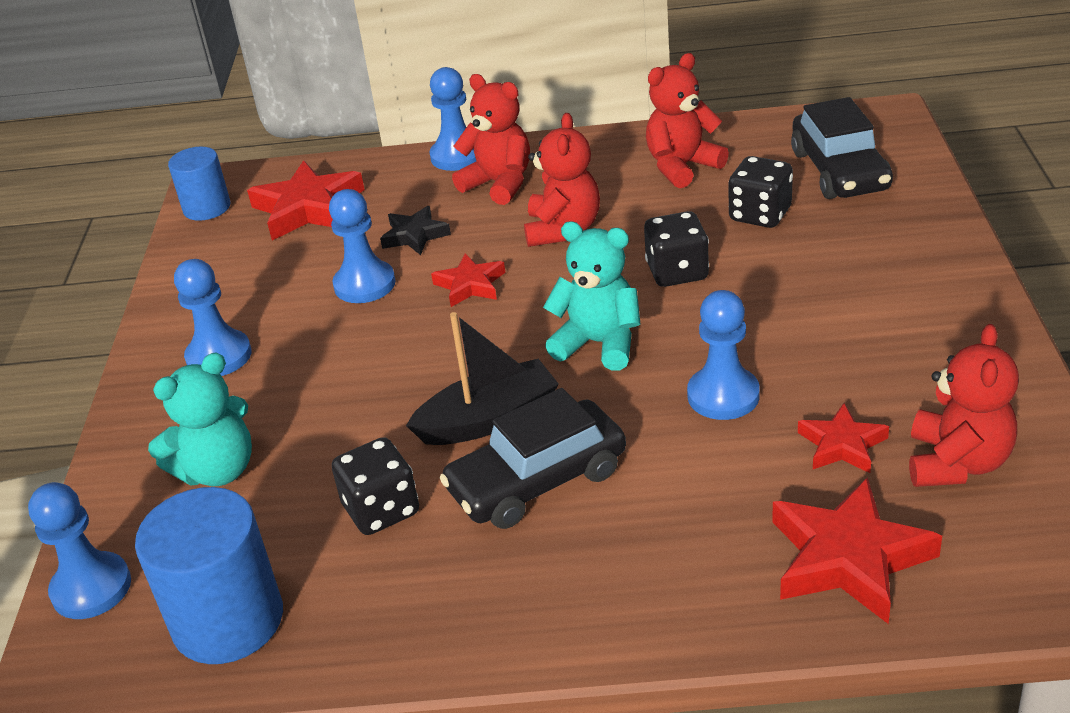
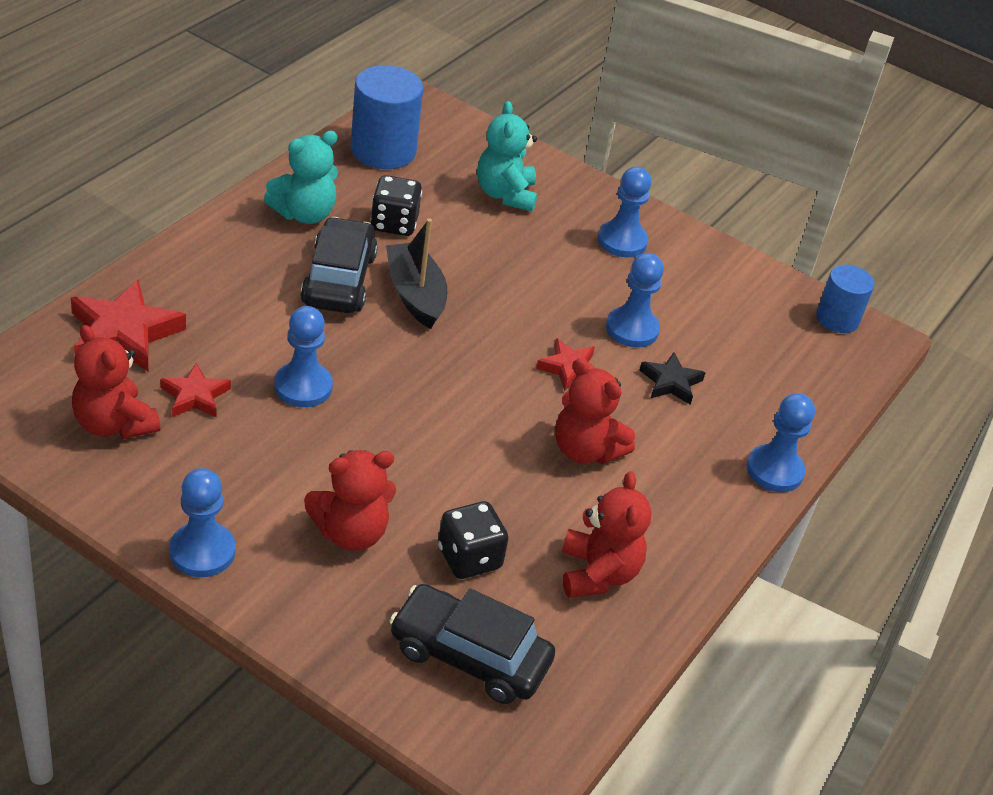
camera: 115 degrees right, 5 degrees up
blue pawn [28,482,131,619] -> blue pawn moved to [169,468,235,577]
red star [247,160,365,240] -> none
black boat [406,312,559,445] -> black boat turned 150 degrees clockwise [386,218,447,329]
red teddy bear [452,74,530,205] -> red teddy bear moved to [304,450,396,551]
turquoise teddy bear [543,222,640,371] -> turquoise teddy bear moved to [264,131,338,224]
black dice [644,211,709,287] -> none

